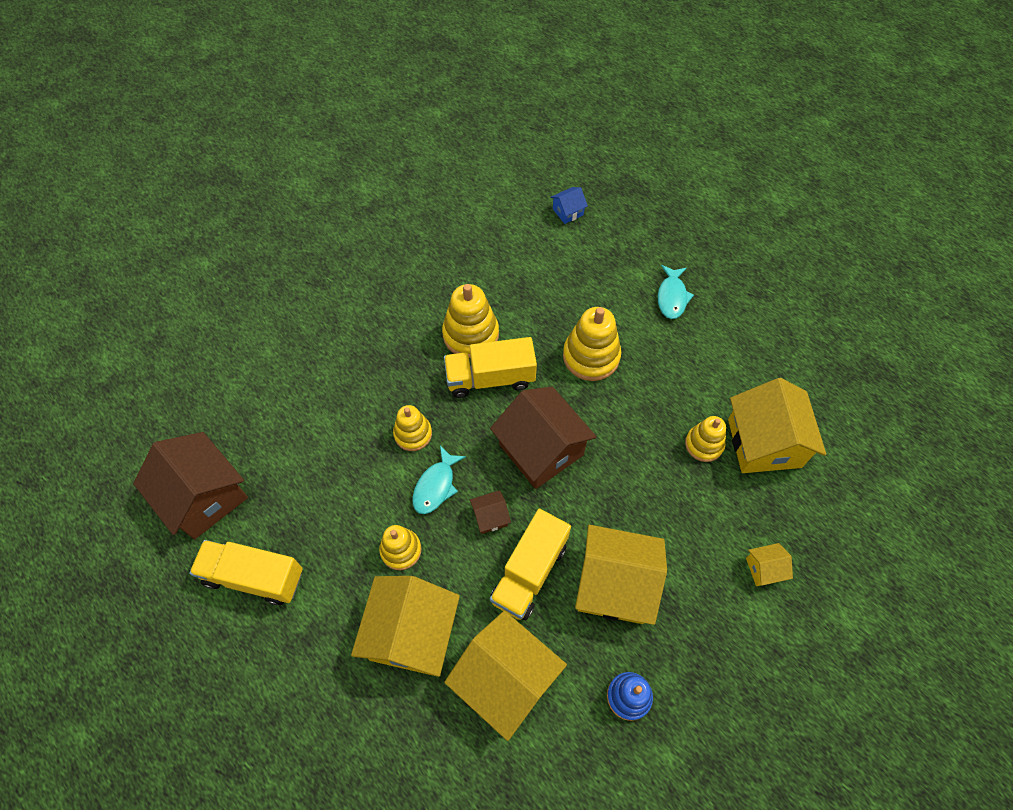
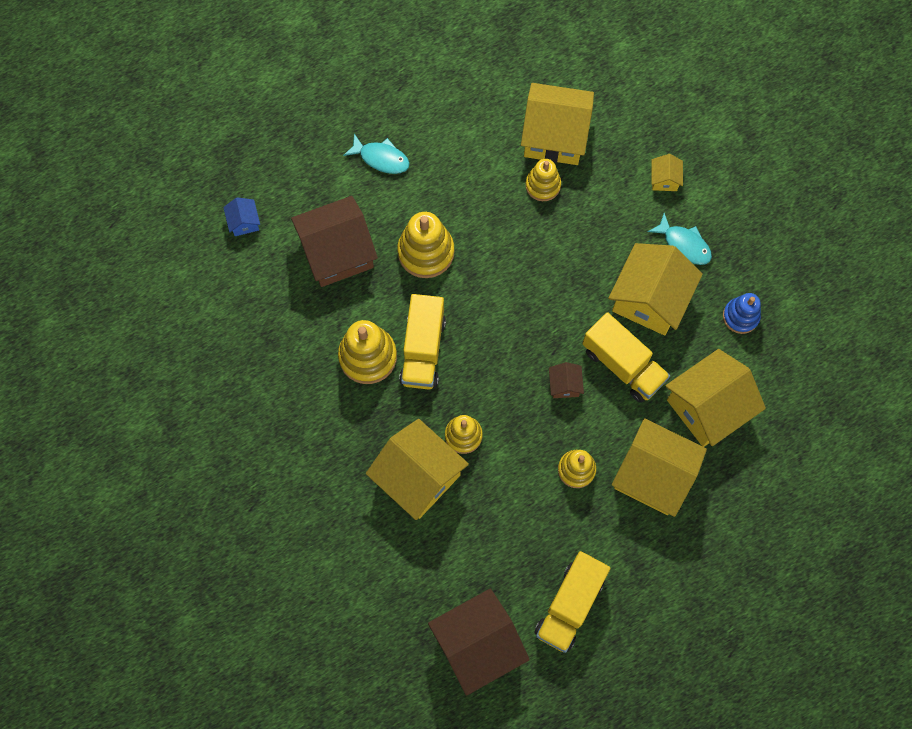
camera: 75 degrees left, 10 degrees up
turquoise fish [412,446,466,514] -> turquoise fish moved to [648,213,712,265]
brown house [490,386,597,489] -> brown house moved to [291,196,378,287]
none -> yellow house [366,419,469,520]

